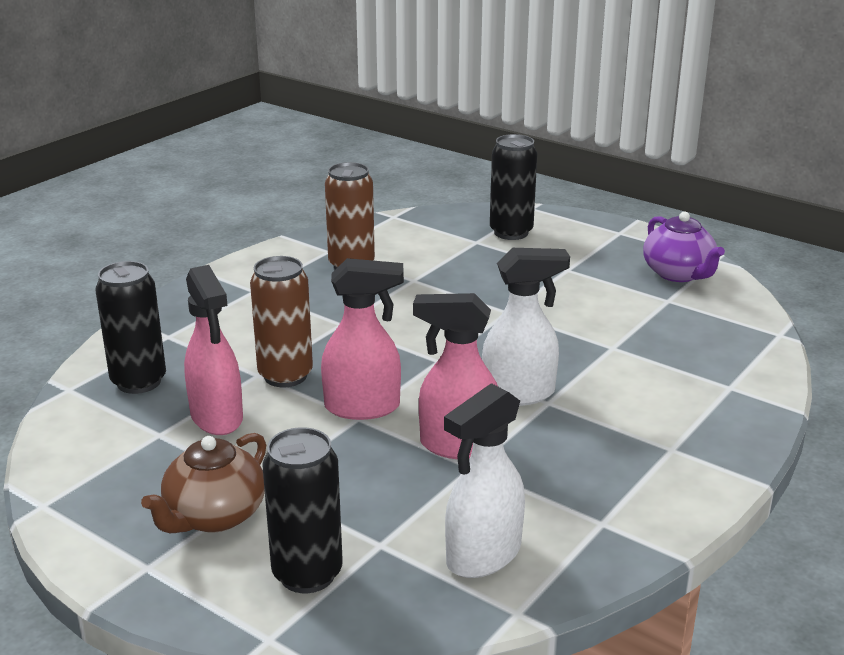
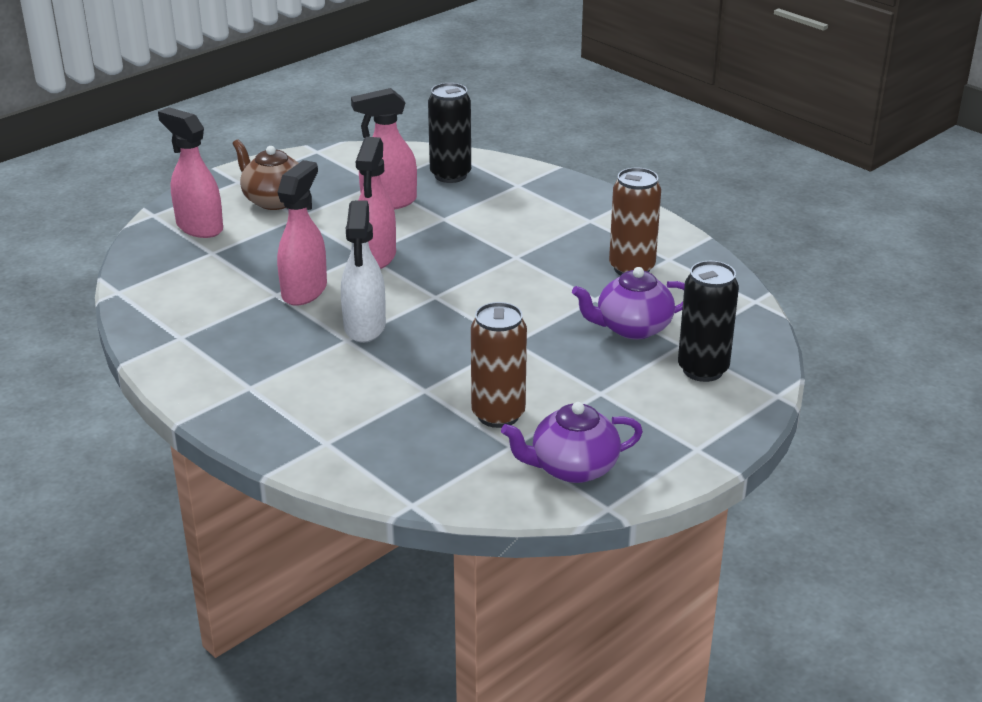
camera: 100 degrees right, 5 degrees up
brown can [250,256,313,387] -> brown can moved to [471,302,527,428]
black can [262,427,343,593] -> pink spray bottle [158,107,223,238]
white spray bottle [444,383,525,578] -> none
none -> purple teapot [572,267,685,340]

